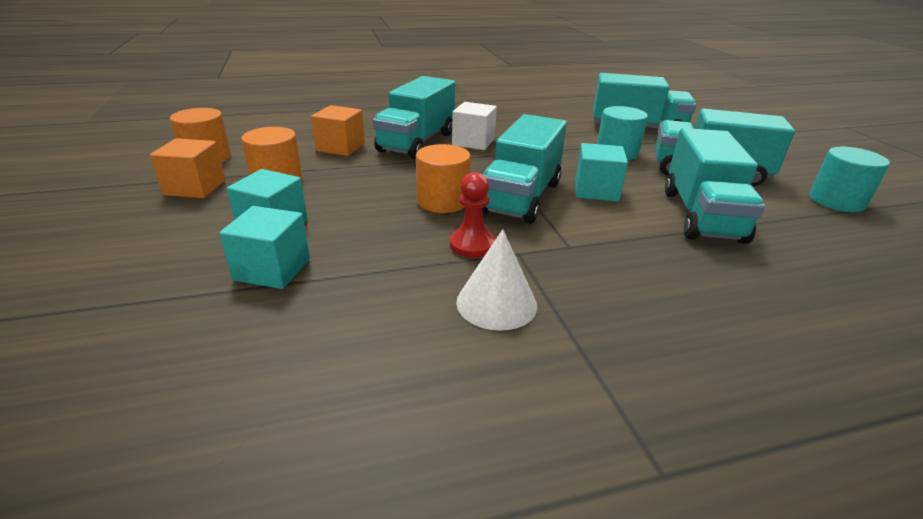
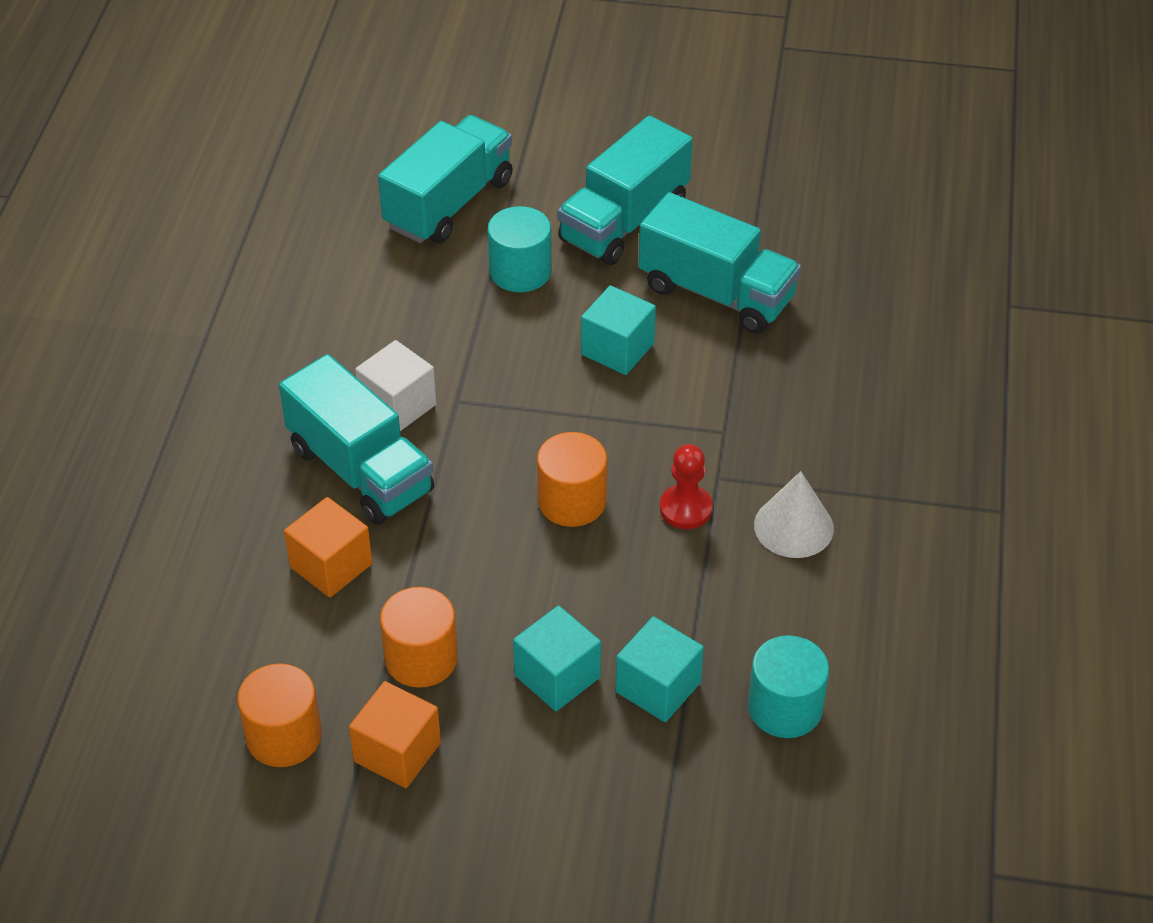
camera: 65 degrees left, 15 degrees up
turquoise truck [482,114,567,224] -> none
turquoise cylinder [809,147,890,212] -> turquoise cylinder moved to [748,635,829,738]

